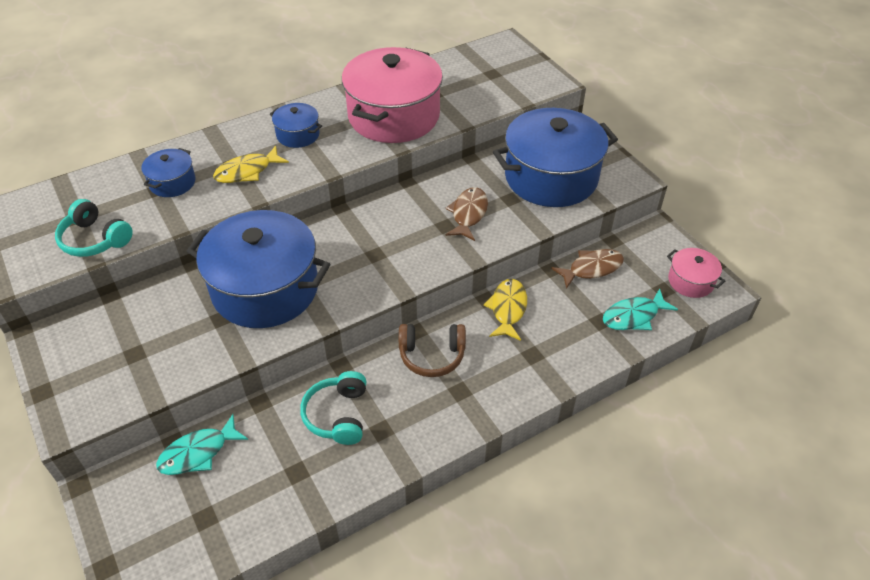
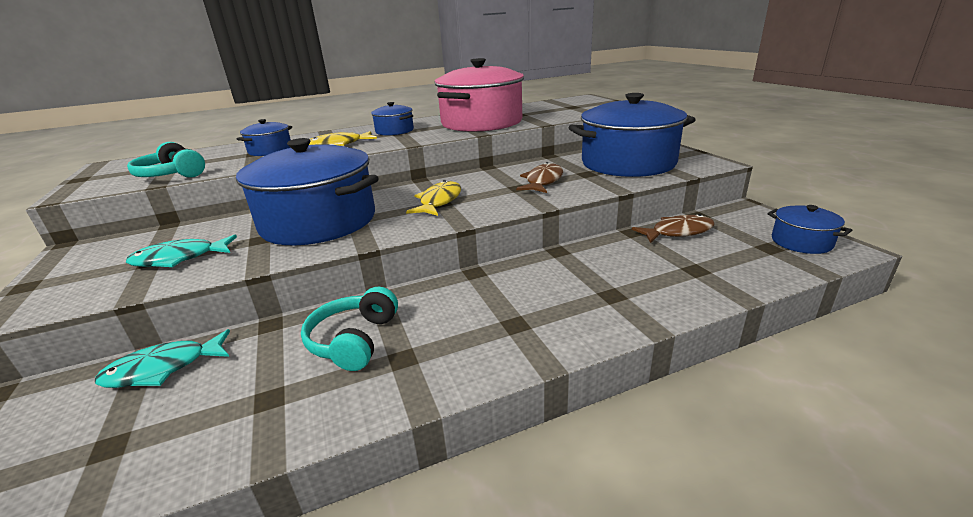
camera: 10 degrees right, 20 degrees down
brown headphones [399,324,466,377] -> none
yellow fish [484,279,527,341] -> yellow fish moved to [406,180,461,216]
turquoise fish [603,288,678,330] -> turquoise fish moved to [126,234,237,267]
pink pot [667,248,726,298] -> blue pot [768,205,852,254]

